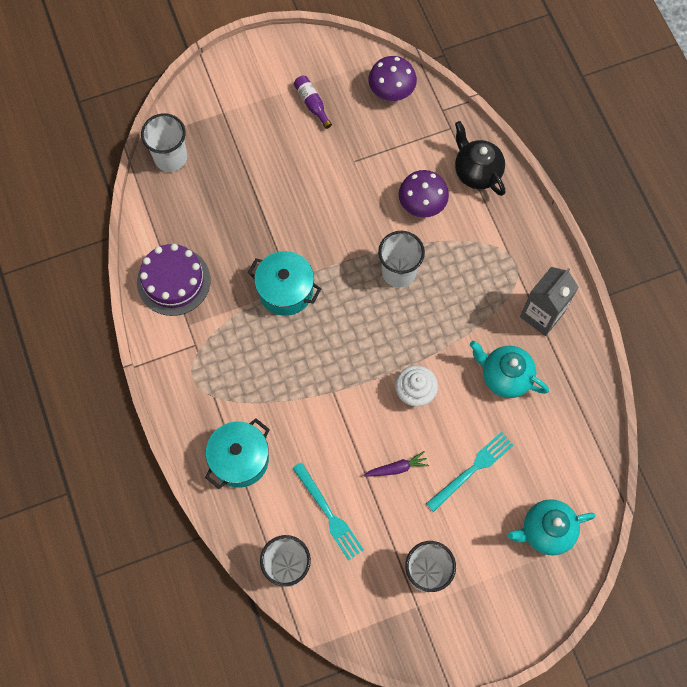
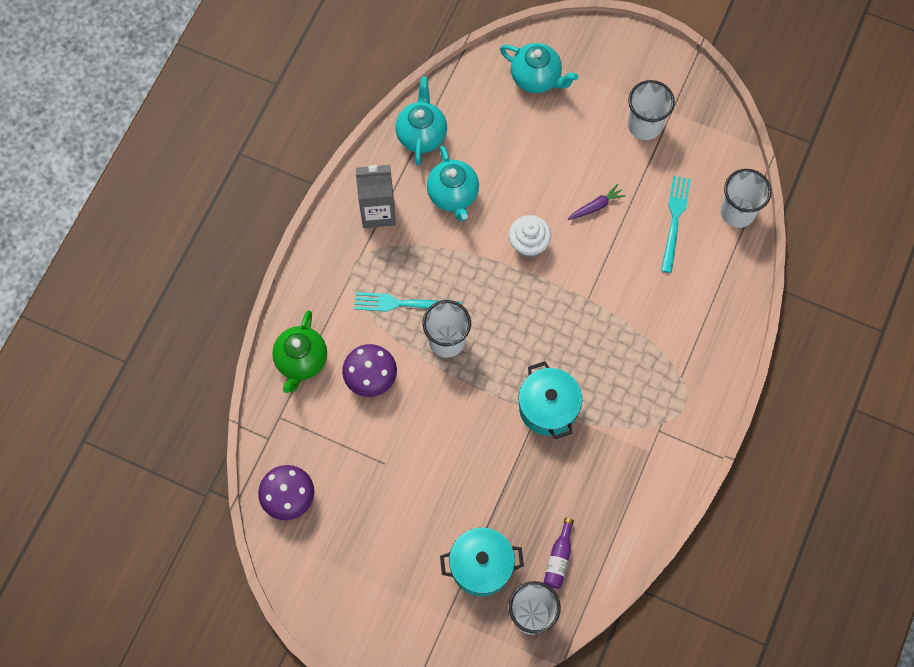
camera: 135 degrees left, 0 degrees up
purple cake [137,244,211,316] -> none
turquoise pot [205,419,270,489] -> turquoise pot moved to [440,527,524,596]
purple bottle [294,76,332,129] -> purple bottle moved to [544,518,574,589]
purple carrot [363,451,429,476] -> purple carrot turned 120 degrees clockwise [568,184,626,220]
turquoise fork [426,432,514,512] -> turquoise fork moved to [354,292,461,312]
black teapot [455,121,505,196] -> green teapot [272,310,327,393]
none -> turquoise teapot [395,77,447,166]

